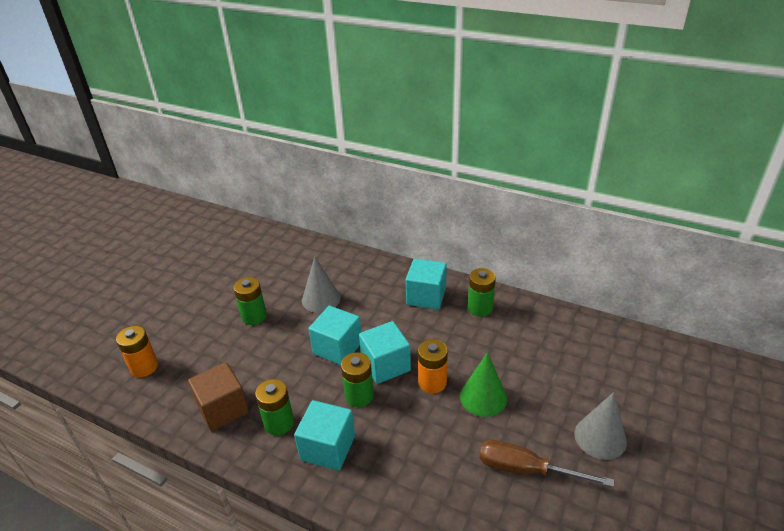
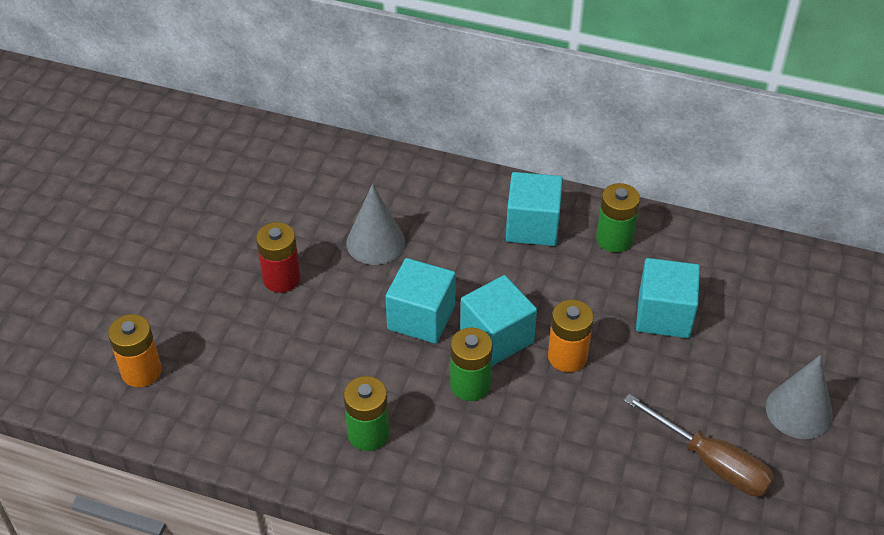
camera: 10 degrees left, 10 degrees up
brown cube [188,362,249,431] -> none
green battery [234,277,267,325] -> red battery [256,222,301,293]
turquoise cube [294,400,355,471] -> turquoise cube moved to [636,258,700,338]
green cone [460,352,507,417] -> none
brown screwdriver [480,440,614,487] -> brown screwdriver turned 150 degrees counterclockwise [623,394,774,496]

